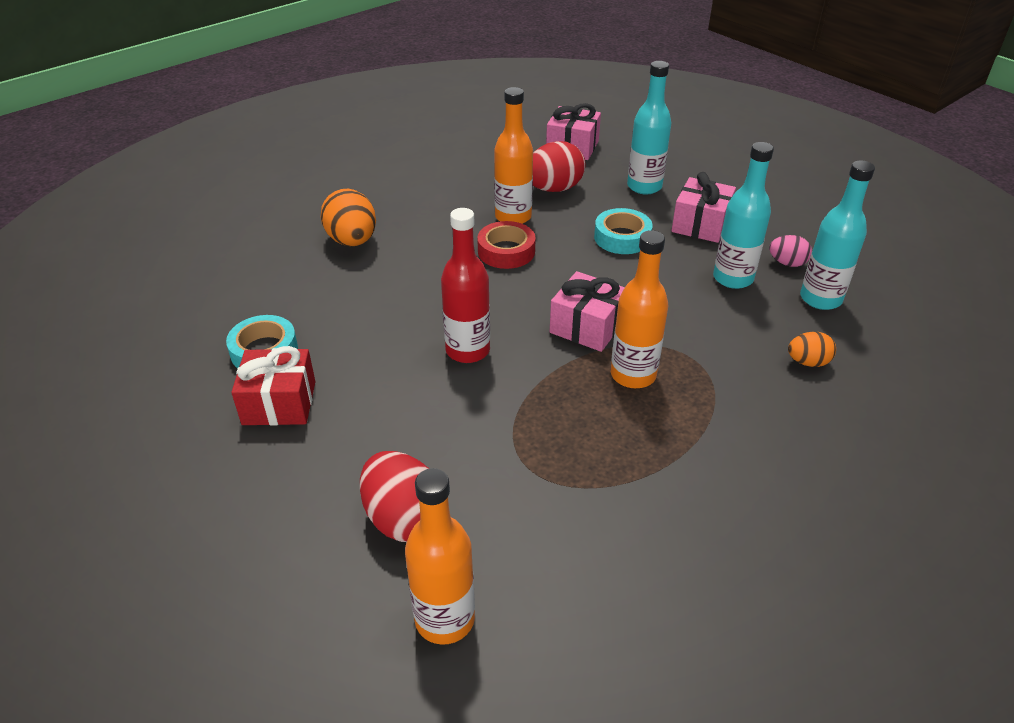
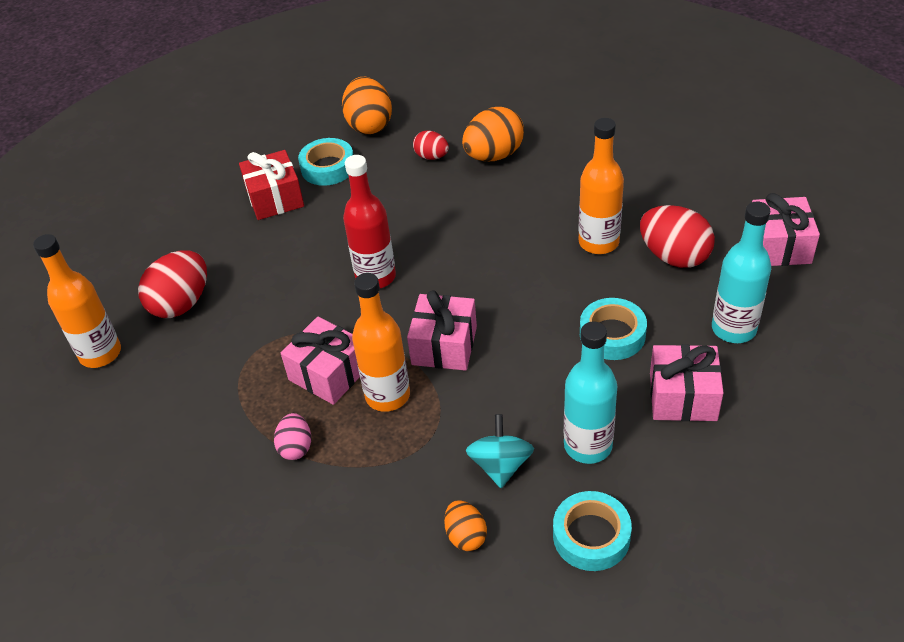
camera: 75 degrees right, 5 degrees up
red tape [477,221,536,269] -> none
pink egg [769,235,812,267] -> pink egg moved to [274,413,311,460]
turquoise bottle [800,160,875,310] -> turquoise tape [553,491,632,571]
none -> pink gift [281,317,360,405]
none -> orange egg [342,77,392,134]
none -> red egg [413,130,449,160]
none -> turquoise spinning top [466,414,534,488]

